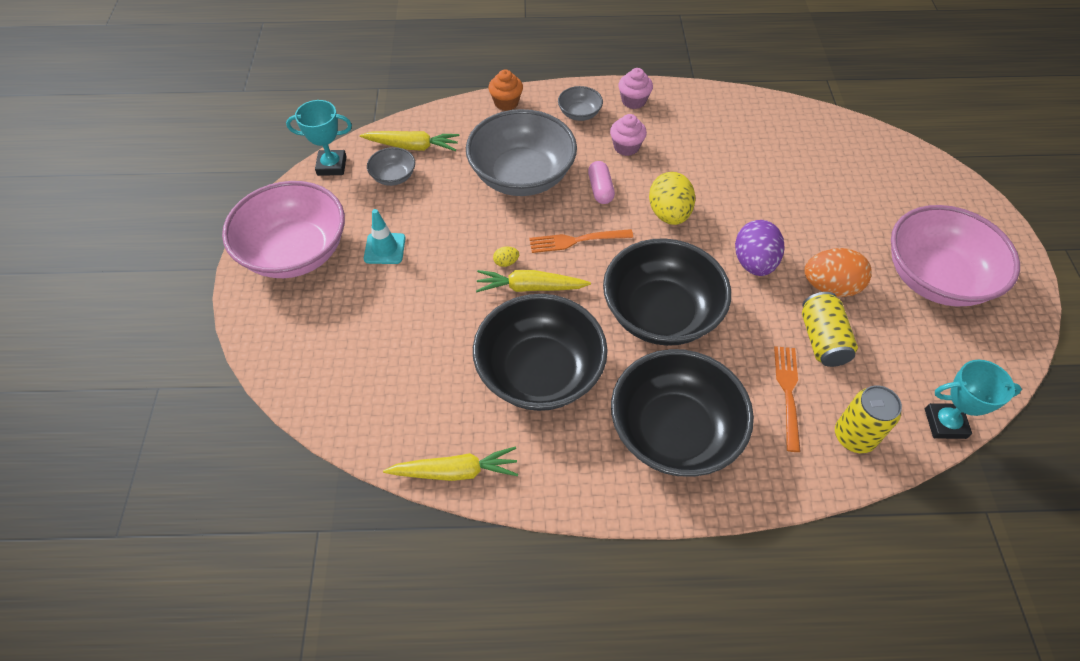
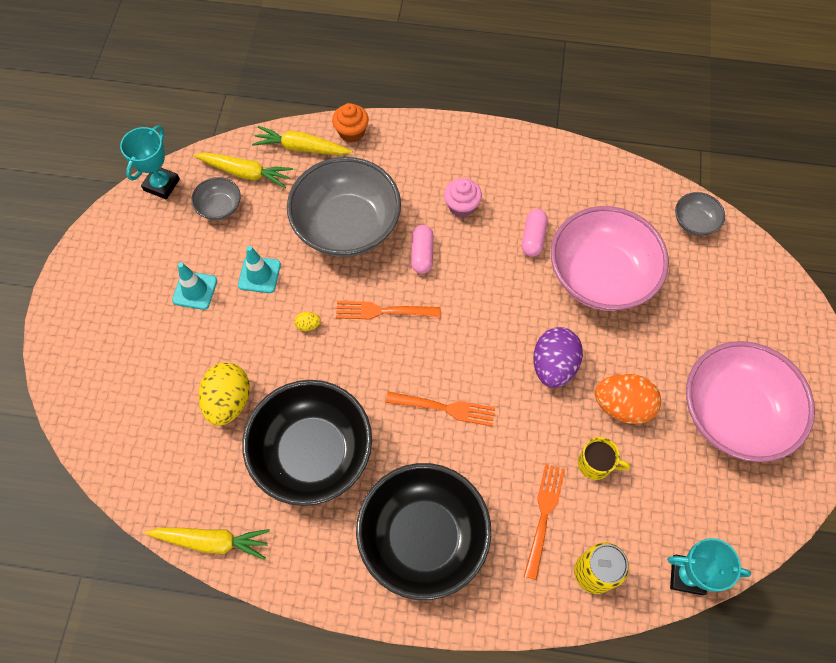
camera: 10 degrees right, 10 degrees up
pink bowl [222,181,345,278] -> pink bowl moved to [551,206,669,311]
turquoise trophy [286,100,352,176] -> turquoise trophy turned 75 degrees counterclockwise [120,126,180,199]
yellow carrot [476,270,591,292] -> yellow carrot moved to [252,126,352,155]
grey bowl [558,86,603,121] -> grey bowl moved to [675,192,725,236]
black bowl [603,238,731,346] -> orange fork [385,392,495,426]
pink cupcake [618,68,653,109] -> none
yellow egg [649,172,695,225] -> yellow egg moved to [198,362,250,426]
yellow can [802,292,858,367] -> yellow mug [578,437,630,480]
none -> turquoise traffic cone [238,246,281,293]
none -> pink capsule [522,209,547,257]

